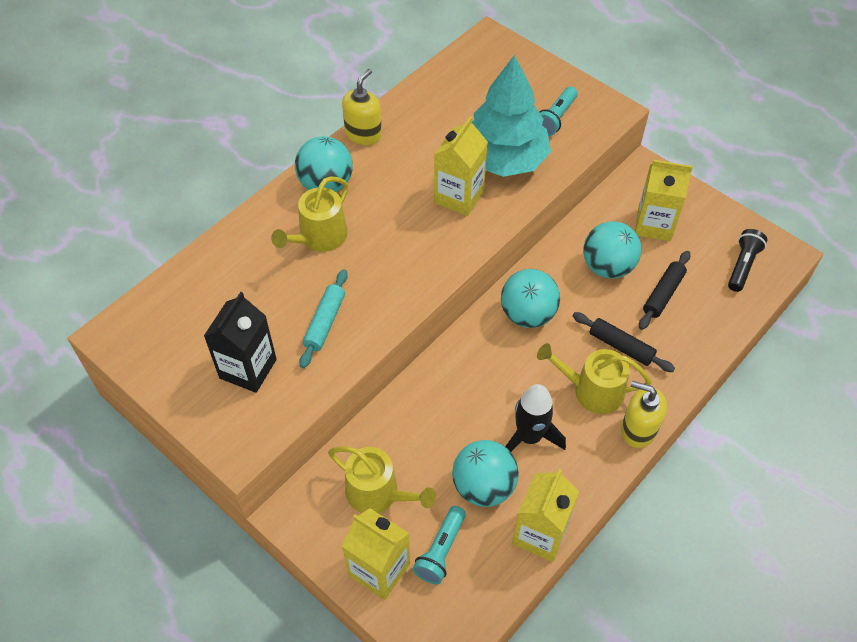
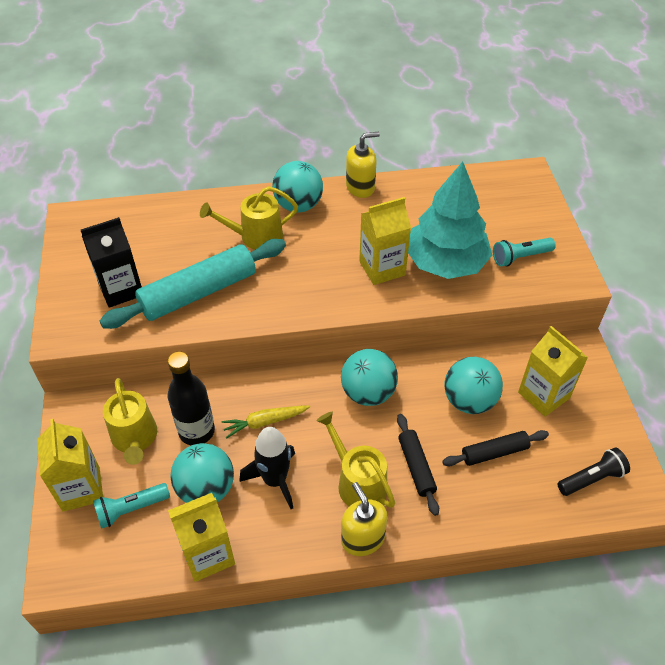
camera: 40 degrees right, 5 degrees down
turquoise rolling pin [299,269,348,368] -> turquoise rolling pin [99,239,286,329], size x1.90
none -> black bottle [168,351,215,445]
none -> yellow carrot [221,405,310,439]

